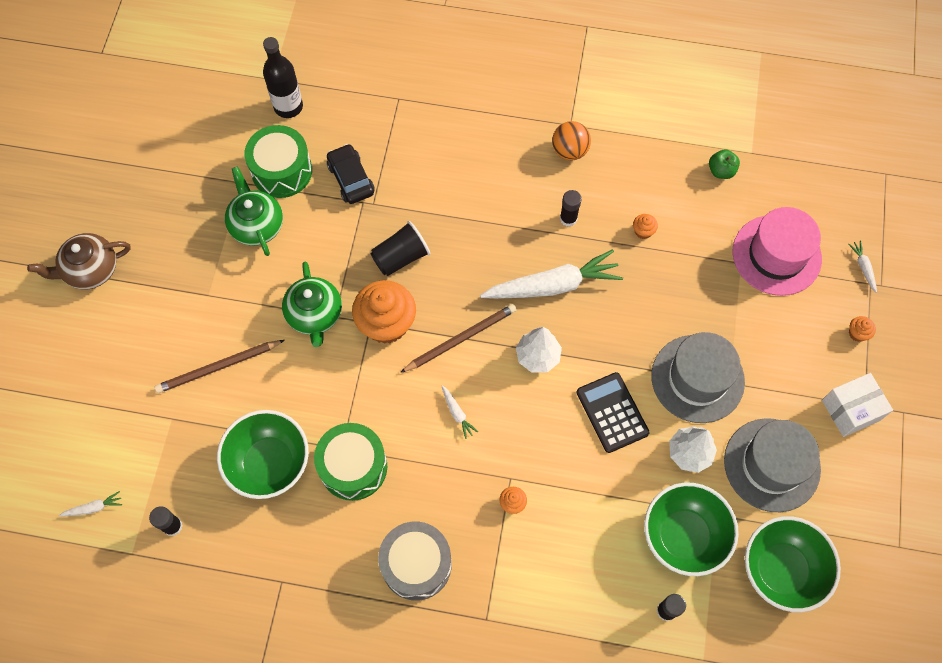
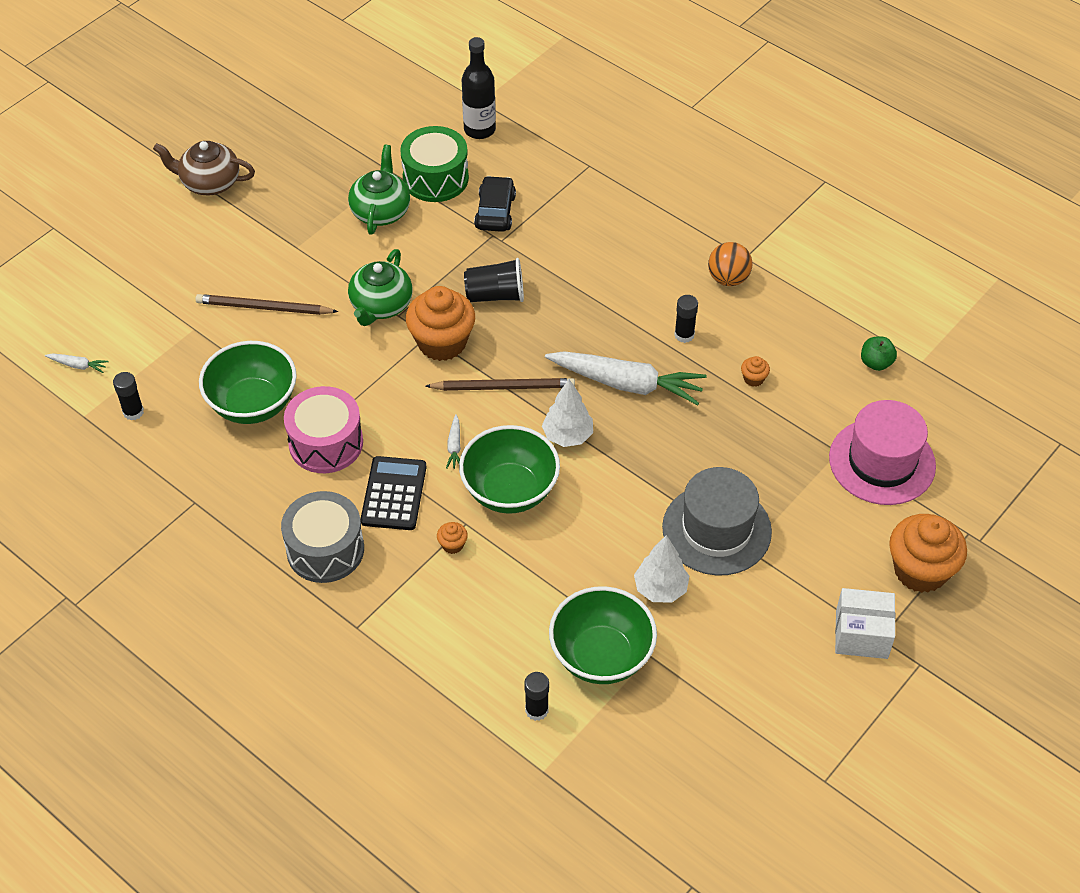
camera: 30 degrees right, 15 degrees down
green drum [314,423,387,501] -> pink drum [284,386,363,473]
black calculator [576,372,649,453] -> black calculator moved to [361,456,426,530]
grey hat [724,418,821,512] -> none
green bowl [745,516,841,612] -> green bowl moved to [459,425,560,514]
white carrot [848,241,877,293] -> none
orange cupcake [849,316,876,342] -> orange cupcake [889,514,967,593], size x2.44

